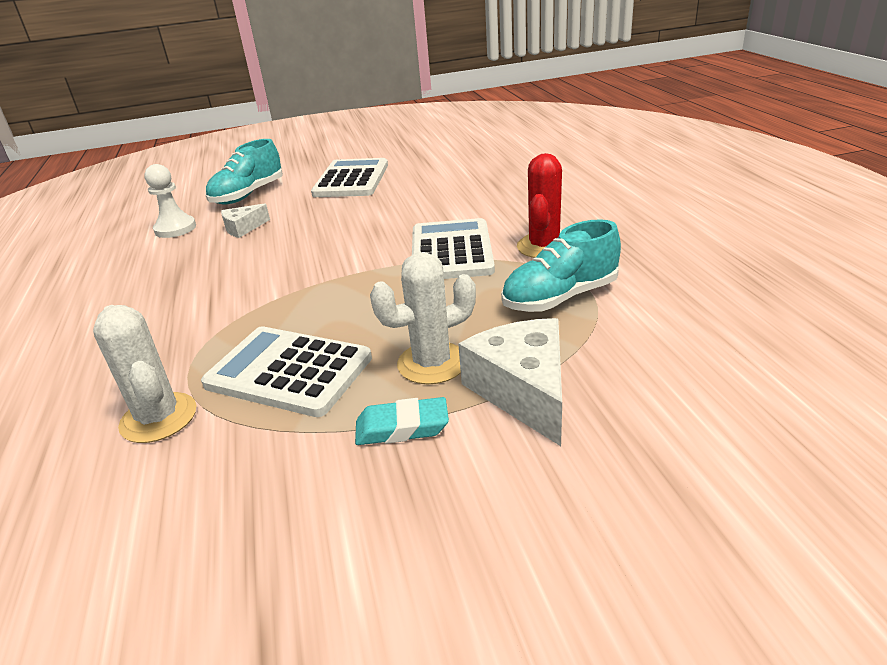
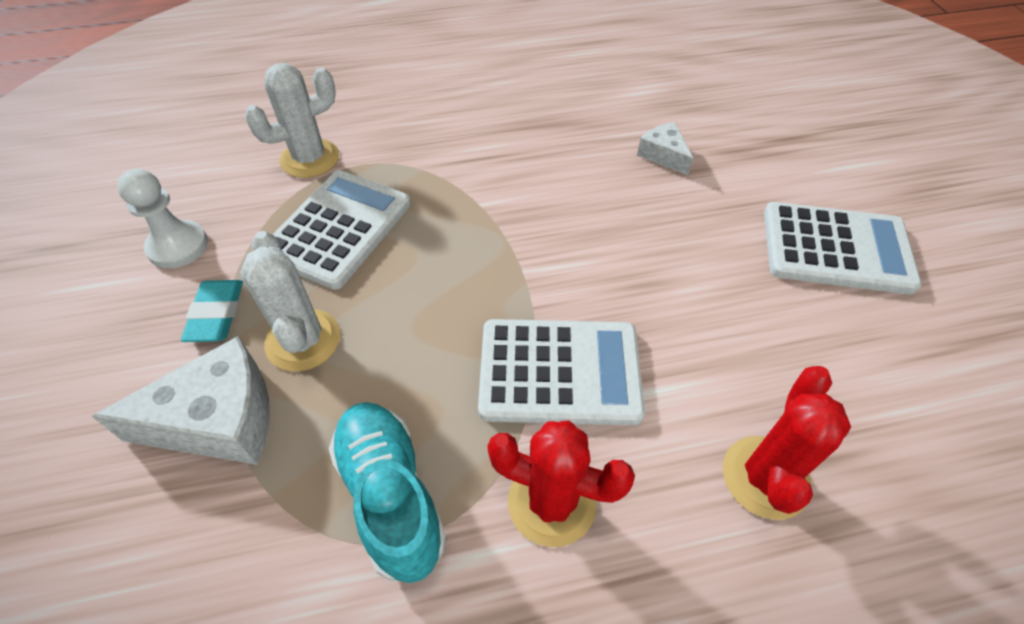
camera: 90 degrees right, 20 degrees up
white pawn [144,164,196,238] -> white pawn moved to [117,169,208,268]
turquoise shoe [205,139,283,205] -> none
none -> red cactus [723,366,851,520]

